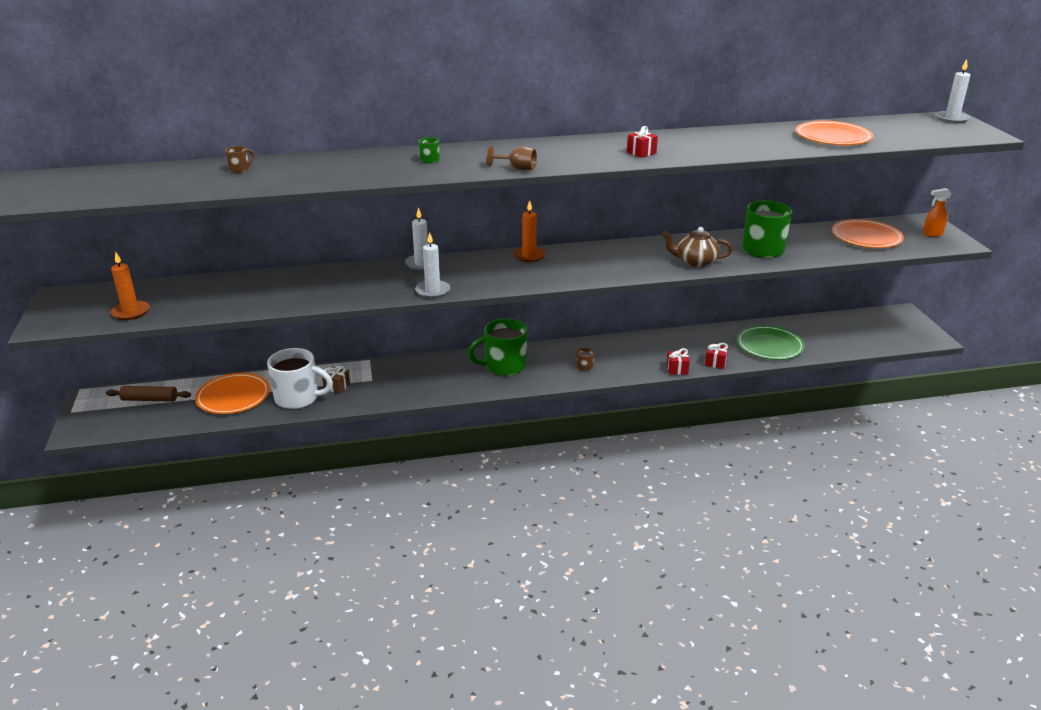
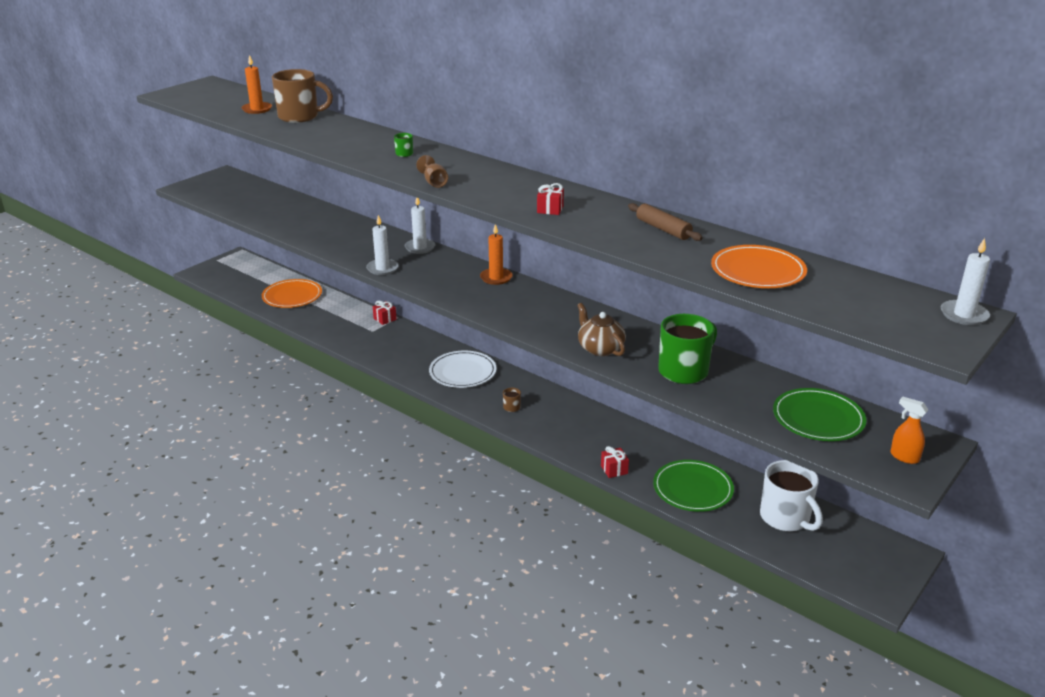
camera: 50 degrees right, 0 degrees up
brown rolling pin [106,386,191,402] -> brown rolling pin moved to [628,203,703,241]
orange candle [111,252,149,320] -> orange candle moved to [241,55,272,114]
brown mug [225,146,254,173] -> brown mug [272,69,333,123], size x2.44
white mug [267,348,333,409] -> white mug moved to [760,460,823,531]
brown gift [322,366,350,394] -> none
green mug [468,318,527,376] -> white plate [429,350,497,388]
red gift [667,348,690,375] -> red gift moved to [373,301,397,325]
orange plate [832,219,904,248] -> green plate [773,388,866,441]

